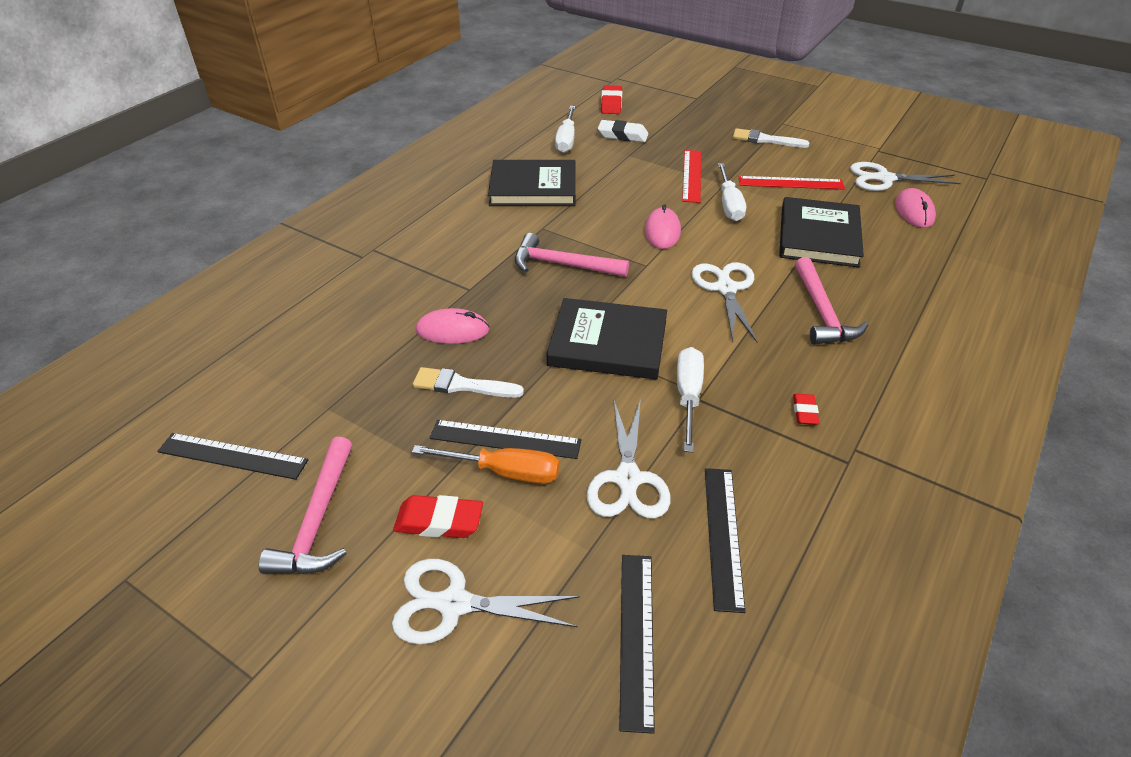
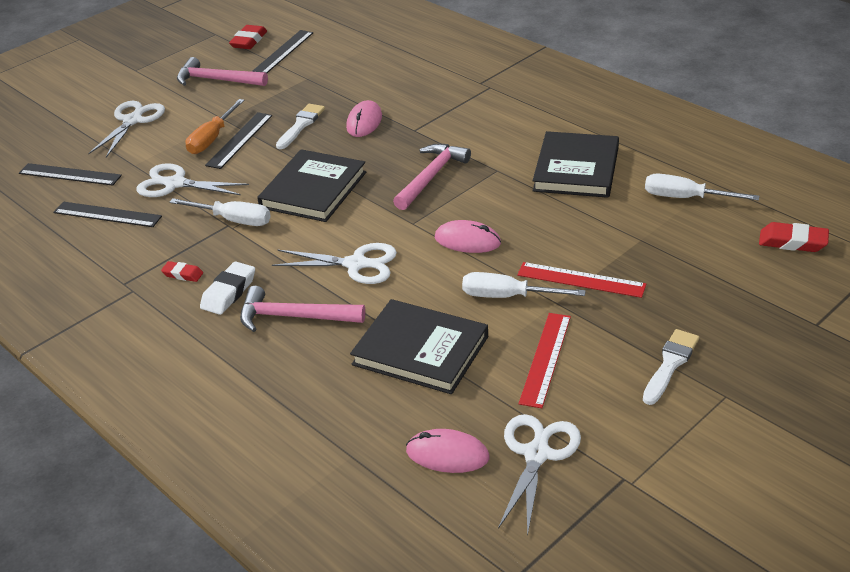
camera: 105 degrees right, 5 degrees down
red eraser [393,495,483,538] -> red eraser moved to [229,25,267,49]
white eraser [598,120,648,142] -> white eraser moved to [200,262,255,315]

